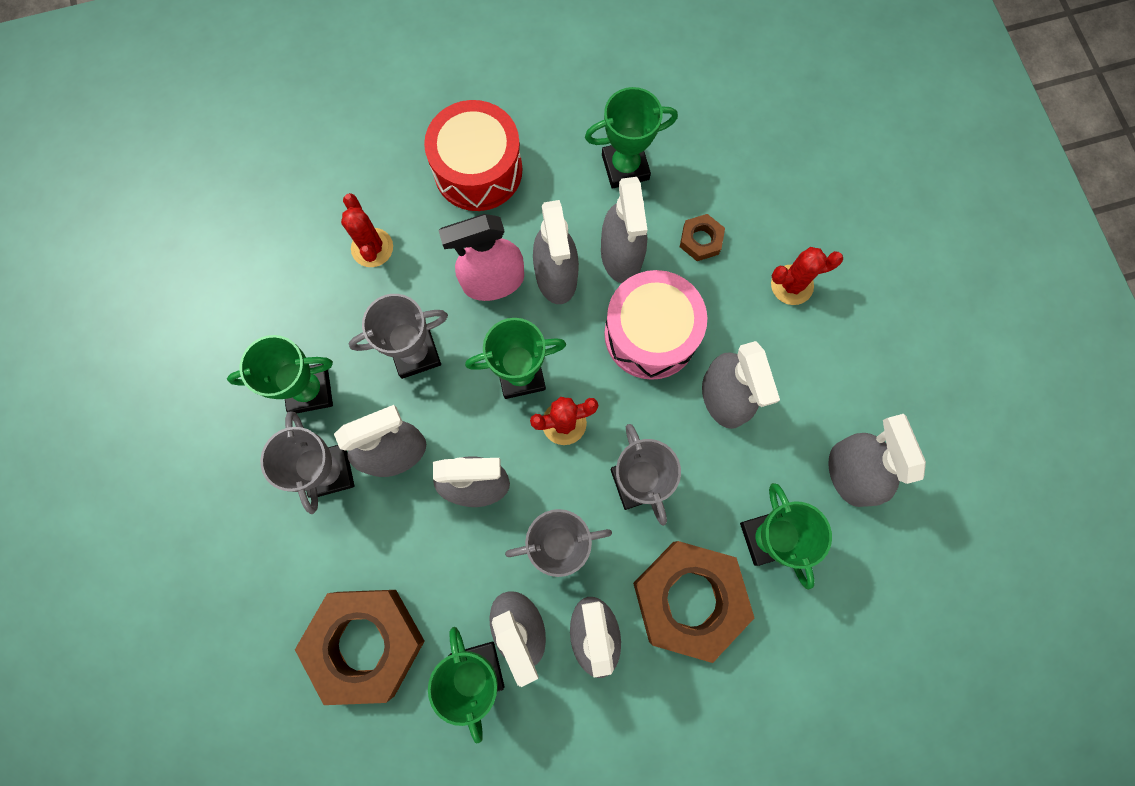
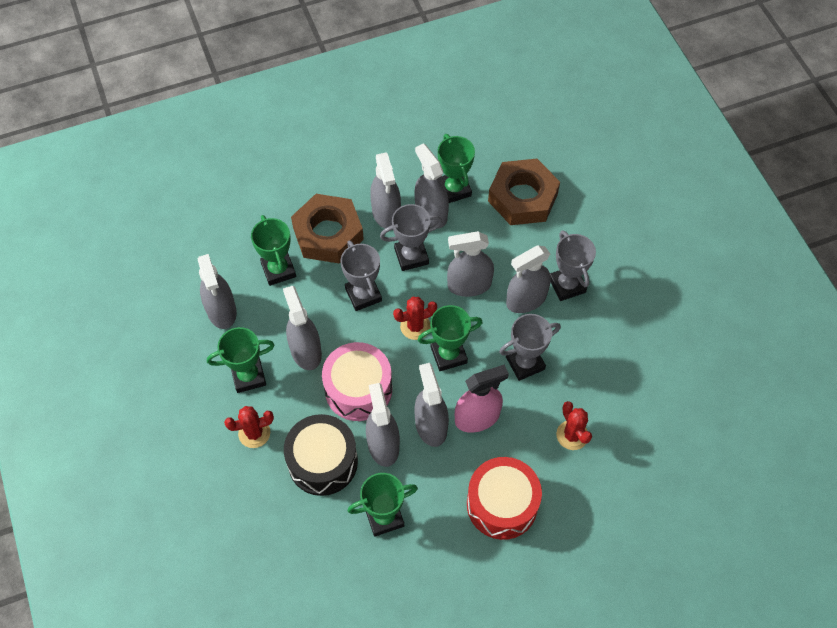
camera: 175 degrees right, 15 degrees down
green trophy [227,335,333,414] -> green trophy moved to [207,327,274,393]
brown nut [680,214,725,261] -> black drum [284,414,358,496]

